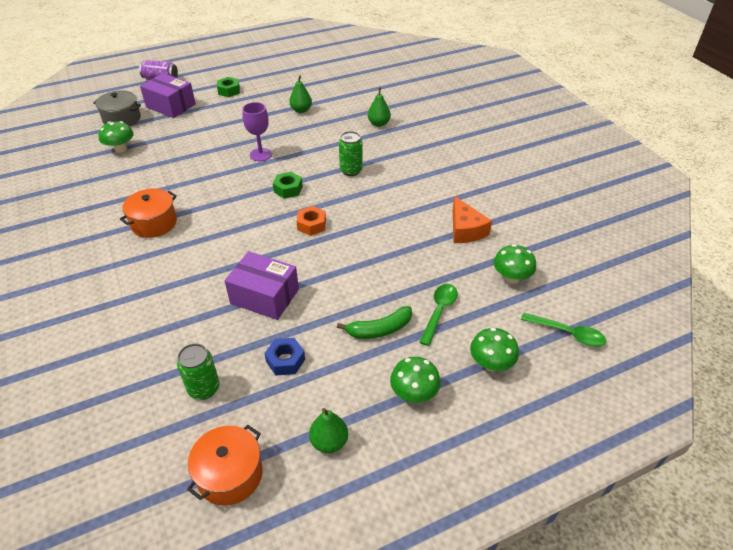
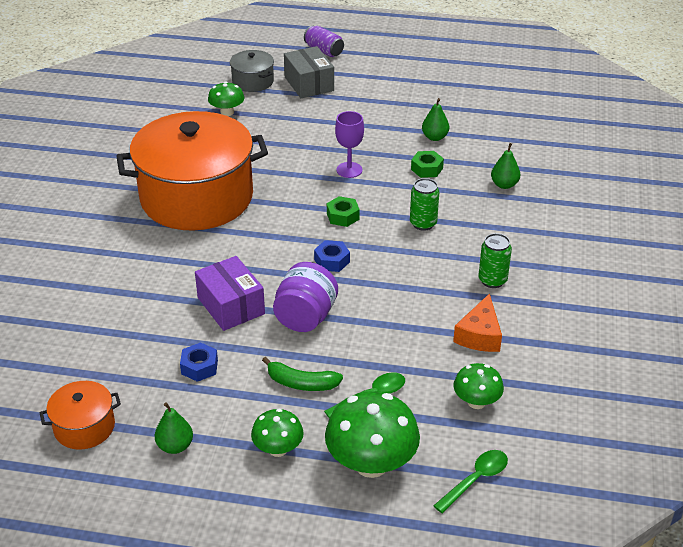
camera: 35 degrees right, 5 degrees down
orange pot [120,189,177,238] -> orange pot [116,111,268,231], size x2.35
purple box [140,73,196,118] -> grey box [284,46,334,98]
green can [177,343,220,400] -> green can moved to [478,233,512,288]
green nut [217,77,240,97] -> green nut moved to [411,151,444,178]
orange nut [297,206,326,236] -> blue nut [314,240,350,272]
green mushroom [470,328,519,371] -> green mushroom [325,391,420,478], size x1.77
green spoon [521,312,606,347] -> green spoon turned 105 degrees counterclockwise [433,450,508,513]
none -> purple jar [273,262,338,332]

